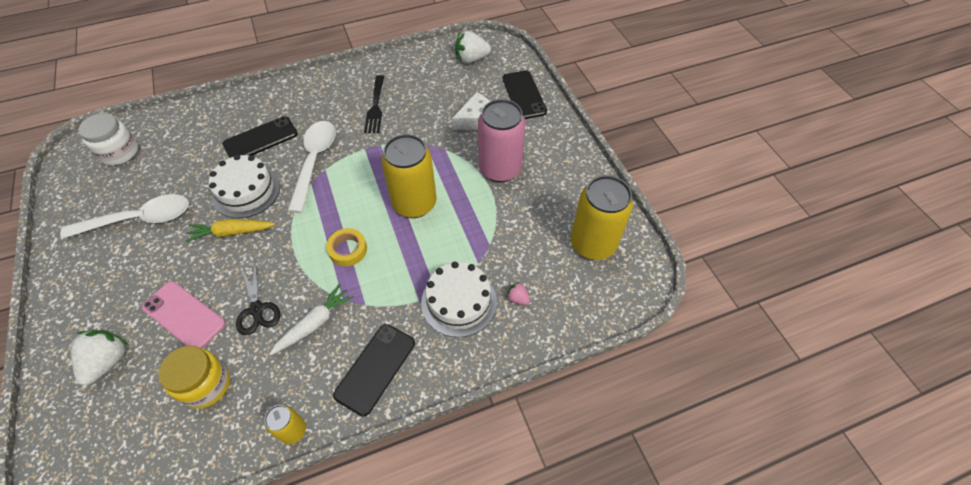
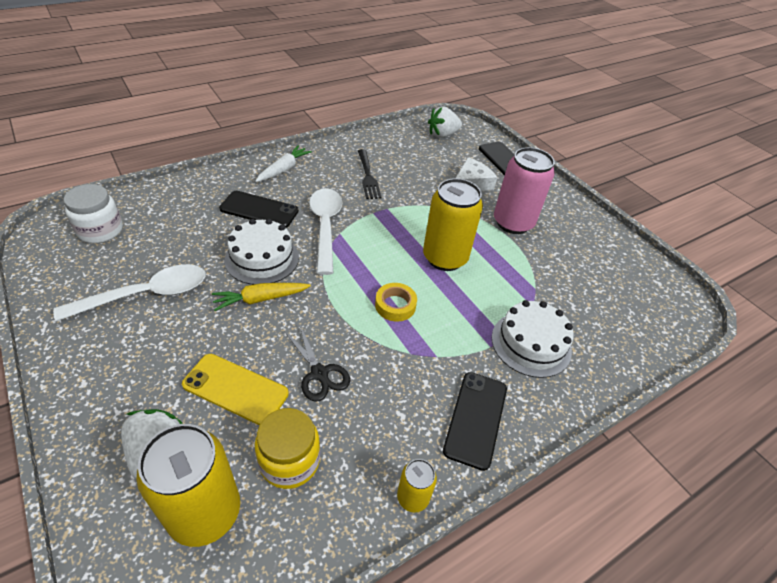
camera: 15 degrees left, 10 degrees down
pink phone [142,281,226,349] -> yellow phone [182,354,289,425]
black phone [222,116,298,158] -> black phone turned 60 degrees clockwise [219,191,299,228]
white carrot [269,284,354,356] -> white carrot moved to [255,145,312,182]
pink strawberry [506,282,530,305] -> none
yellow can [571,175,633,260] -> yellow can moved to [136,424,240,547]

